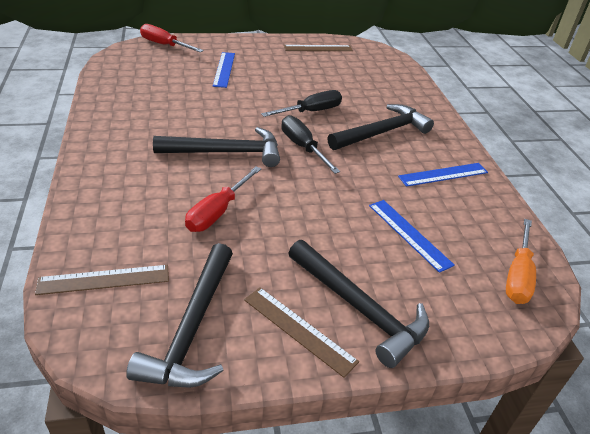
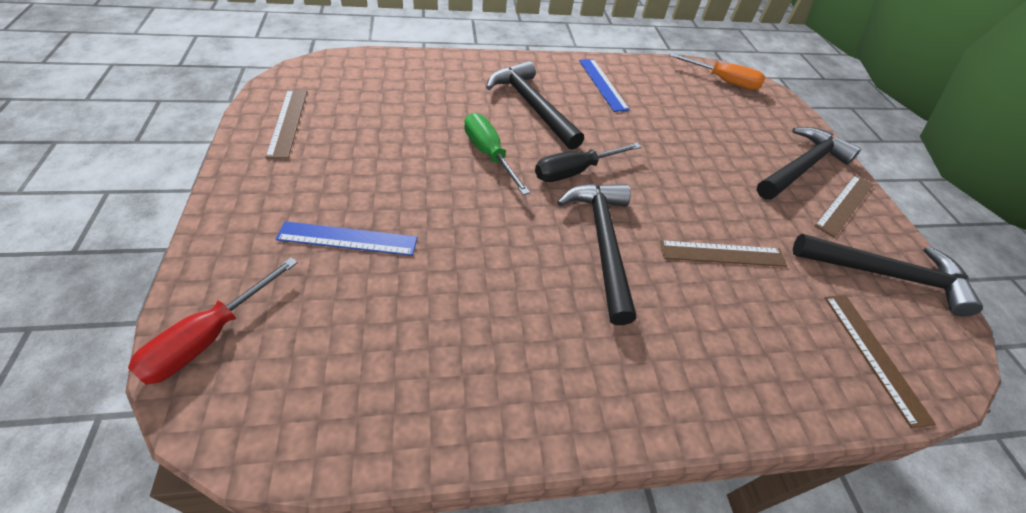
camera: 90 degrees left, 10 degrees up
red screwdriver [185,166,261,232] -> brown ruler [660,240,787,267]
black screwdriver [261,90,342,117] -> green screwdriver [464,113,530,195]
blue ruler [369,200,455,273] -> none

